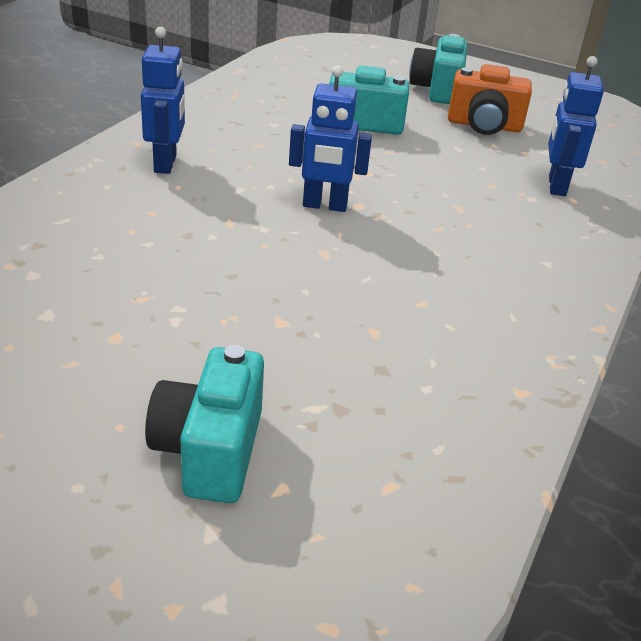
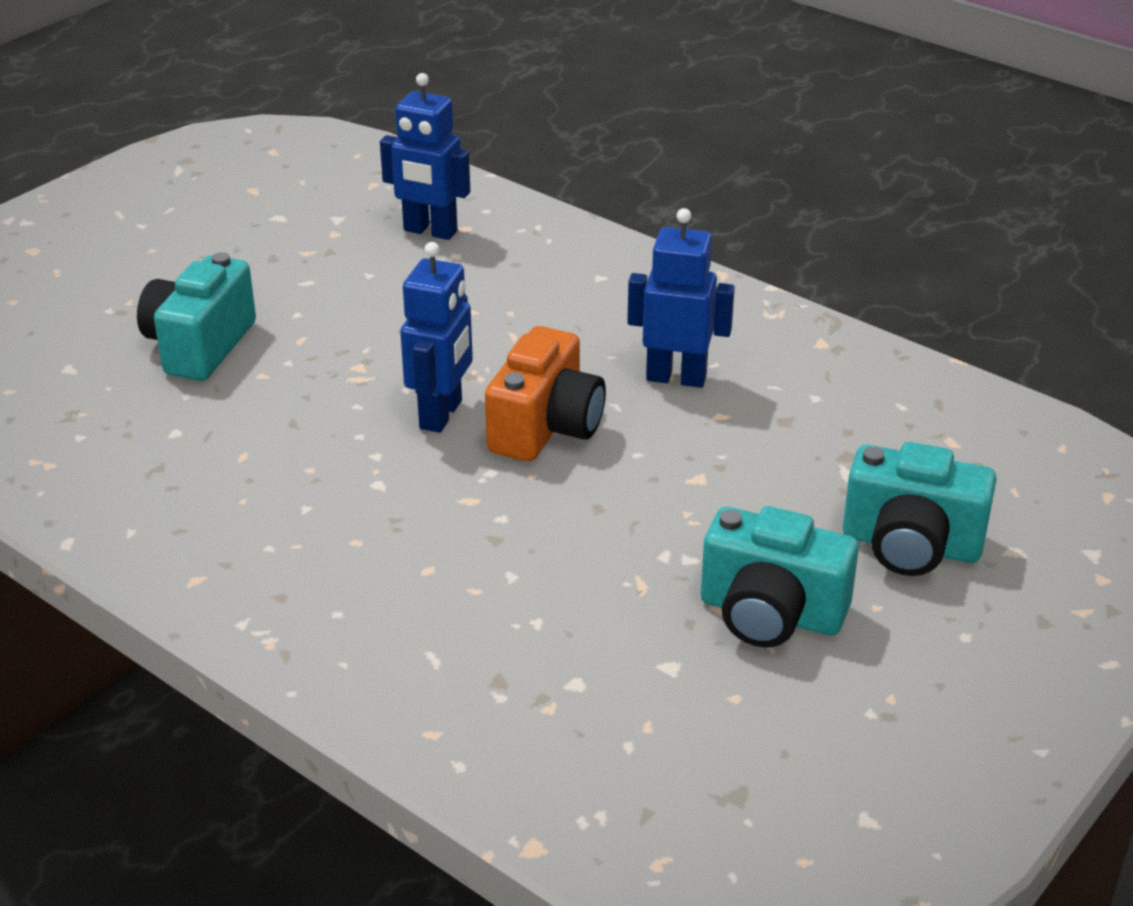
camera: 75 degrees left, 0 degrees up
blue robot [141,27,185,174] -> blue robot moved to [627,208,735,388]
turquoise camera [409,34,468,104] -> turquoise camera moved to [701,506,859,647]
orange camera [448,64,532,135] -> orange camera moved to [485,326,606,461]

